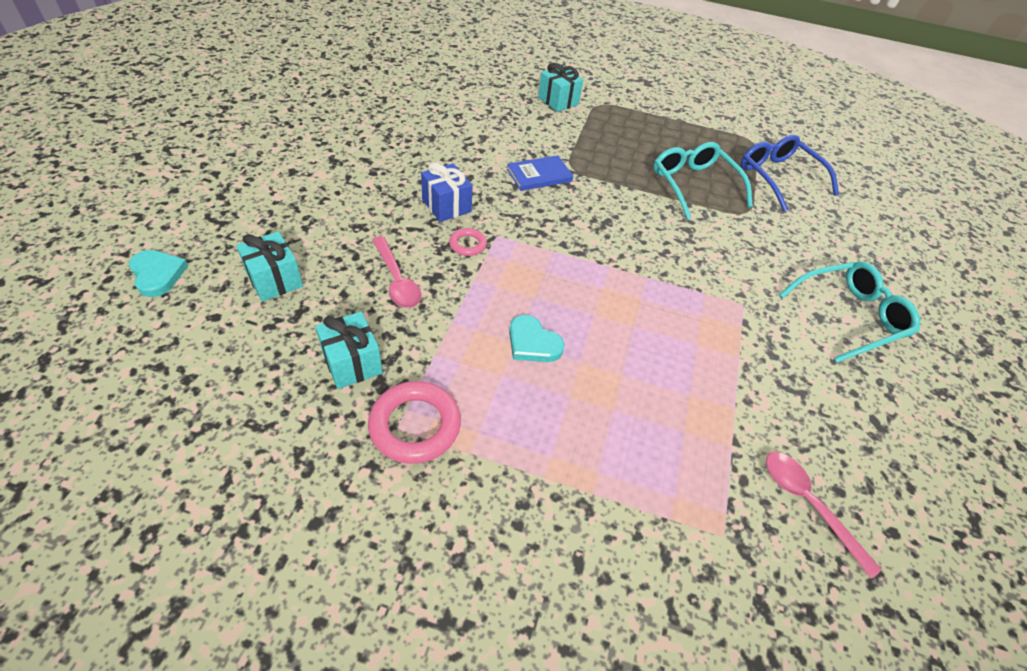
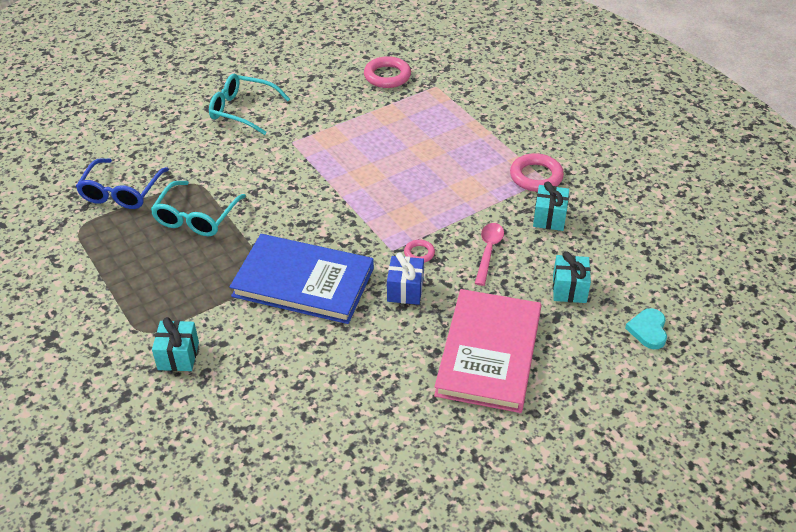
camera: 135 degrees left, 5 degrees down
blue book [507,155,573,191] -> blue book [230,234,374,324], size x2.24
turquoise heart [509,315,564,362] -> none
pink spoon [766,452,882,579] -> pink ring [364,56,411,88]
none -> pink book [434,289,541,413]

